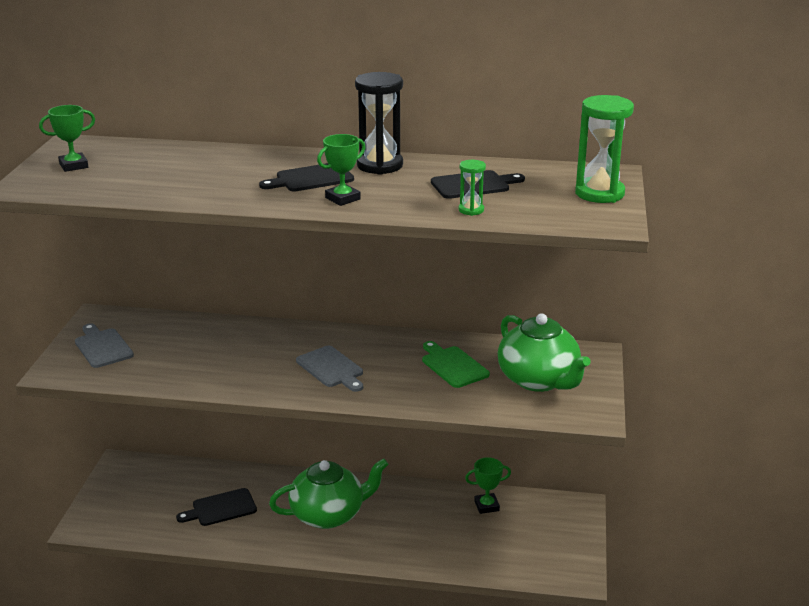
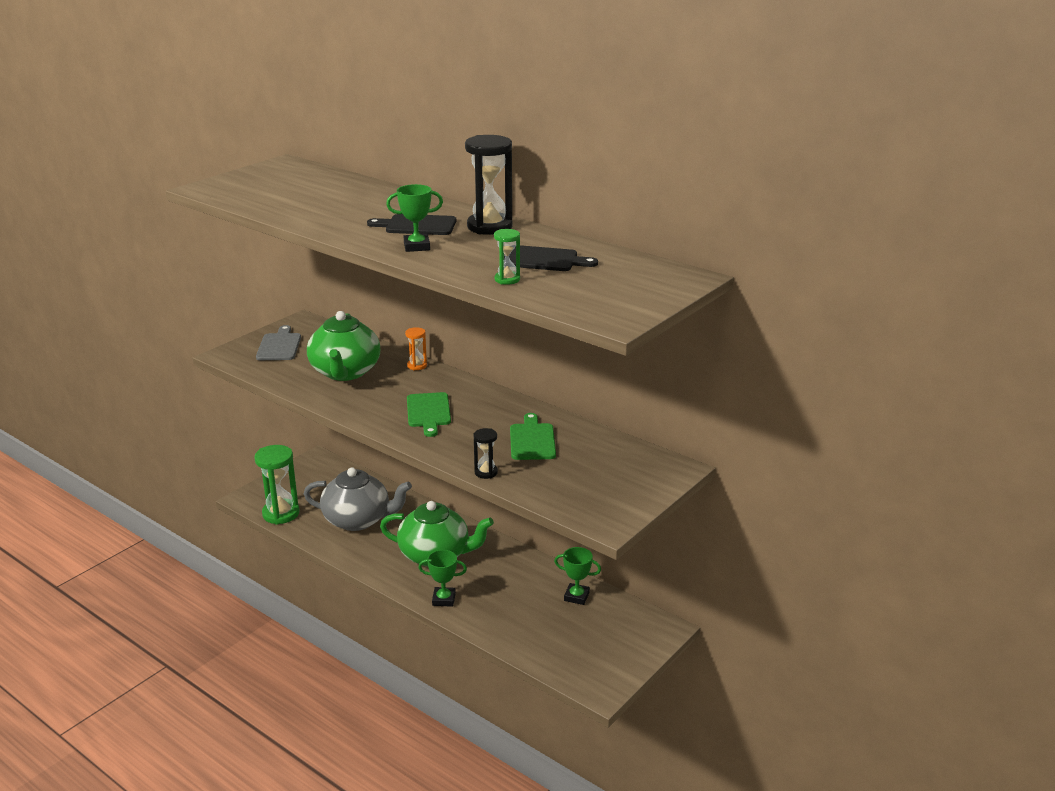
camera: 30 degrees right, 0 degrees up
green trophy [39,105,95,172] -> green trophy moved to [418,550,467,607]
black cutting board [176,488,257,526] -> grey teapot [304,467,412,531]
grey cutting board [296,346,363,392] -> green cutting board [407,392,451,437]
green teapot [498,313,591,392] -> green teapot moved to [307,311,380,381]
green hourglass [575,95,634,203] -> green hourglass moved to [254,445,300,525]
none -> orange hourglass [405,327,427,371]
none -> black hourglass [474,428,498,479]

